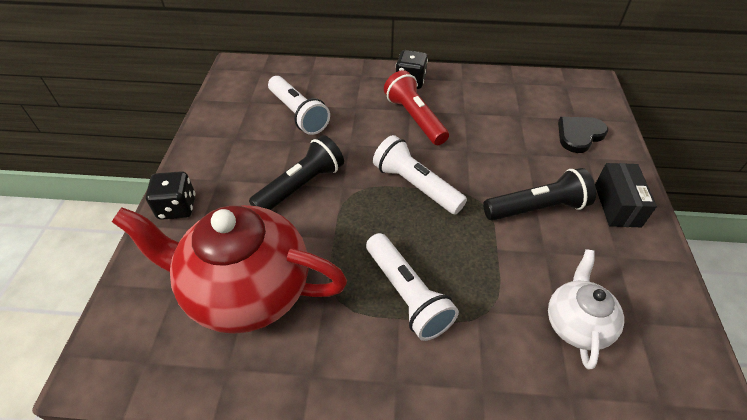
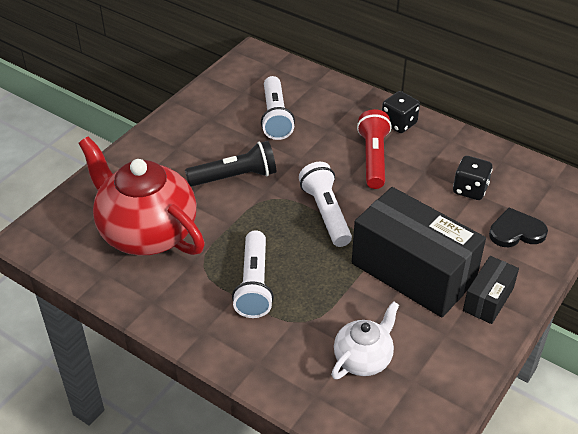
camera: 30 degrees right, 5 degrees down
black dice [146,171,195,220] -> black dice moved to [453,156,493,200]
black flashlight [483,168,596,221] -> black box [352,187,486,318]

